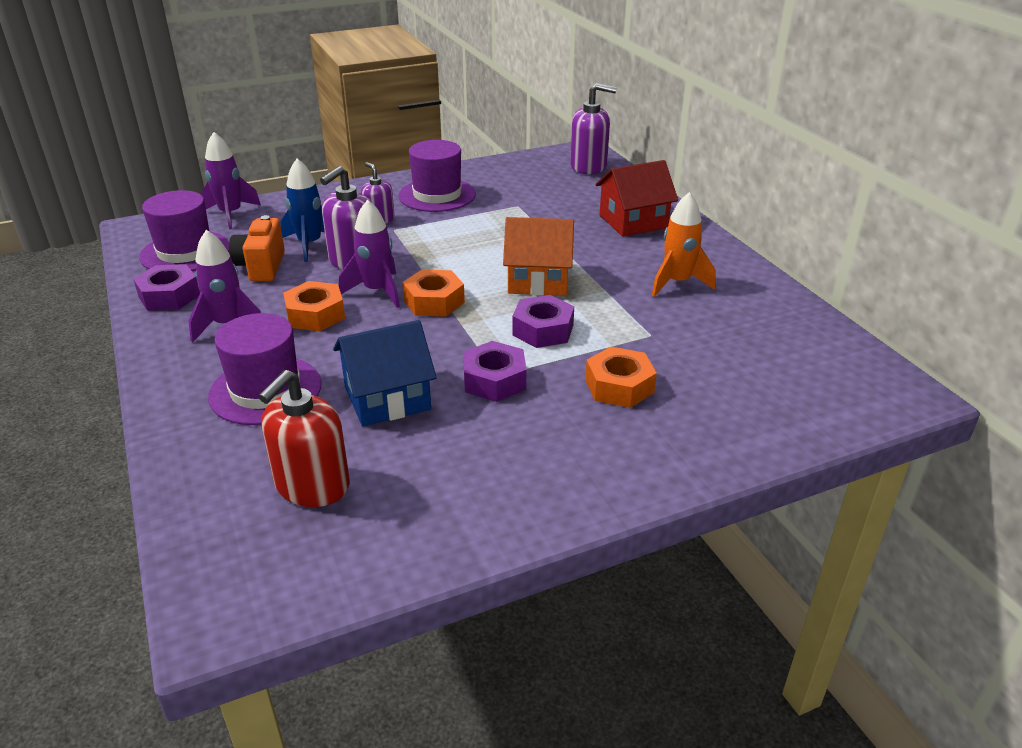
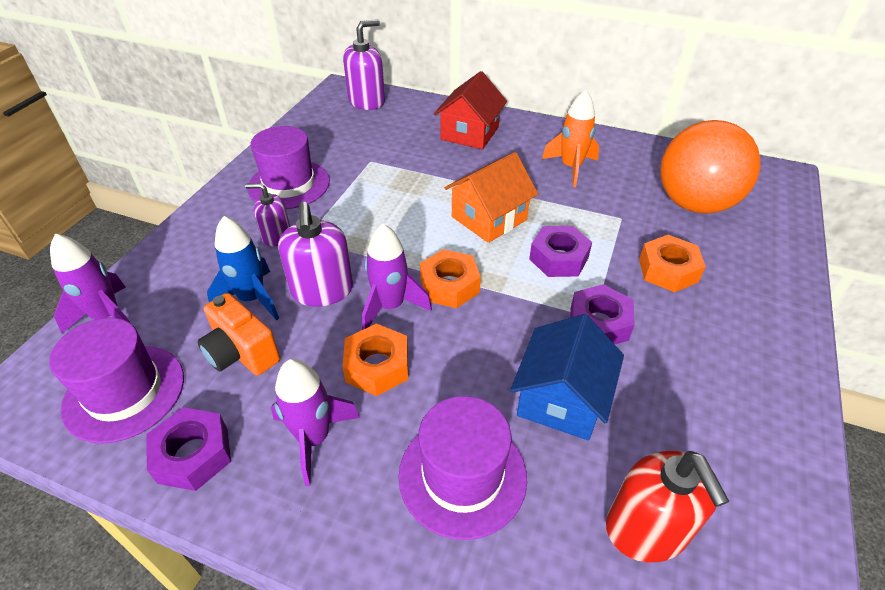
camera: 45 degrees left, 10 degrees up
none -> orange ball [660,120,761,214]

